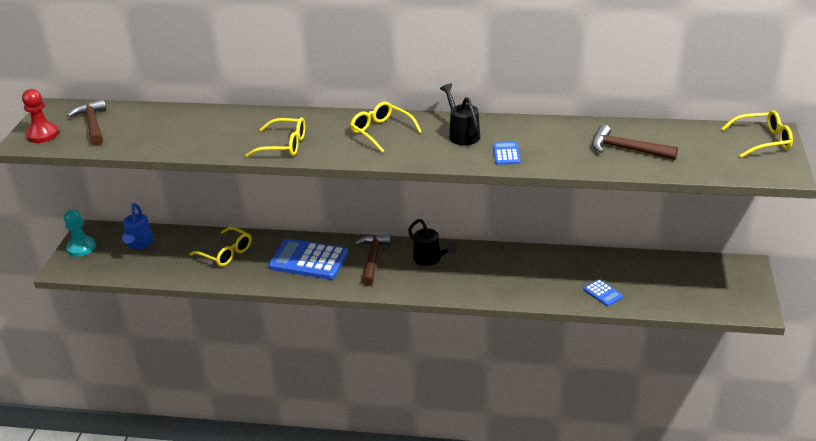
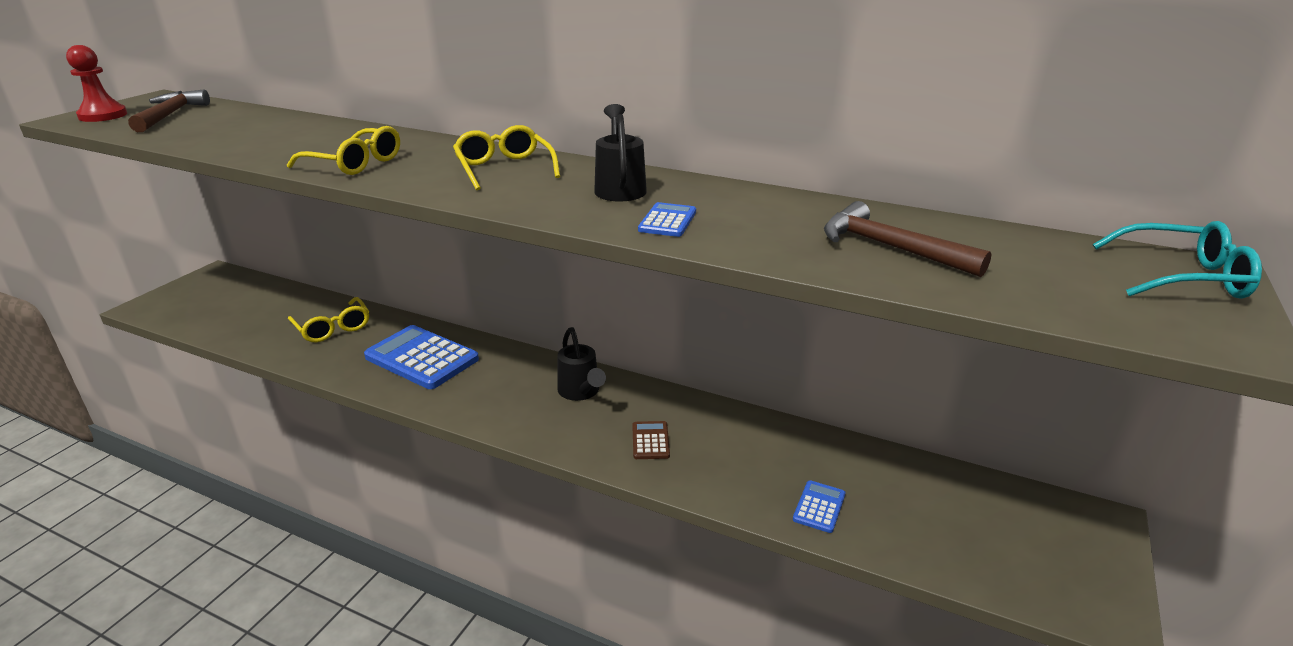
camera: 15 degrees right, 5 degrees down
turquoise pawn [64,209,96,257] -> none
blue watering can [122,203,154,249] -> none
brown hammer [354,235,391,286] -> none
blue calculator [583,279,623,306] -> blue calculator turned 135 degrees counterclockwise [793,480,846,533]
yellow glasses [721,110,793,158] -> turquoise glasses [1093,221,1262,299]
none -> brown calculator [632,421,670,459]

